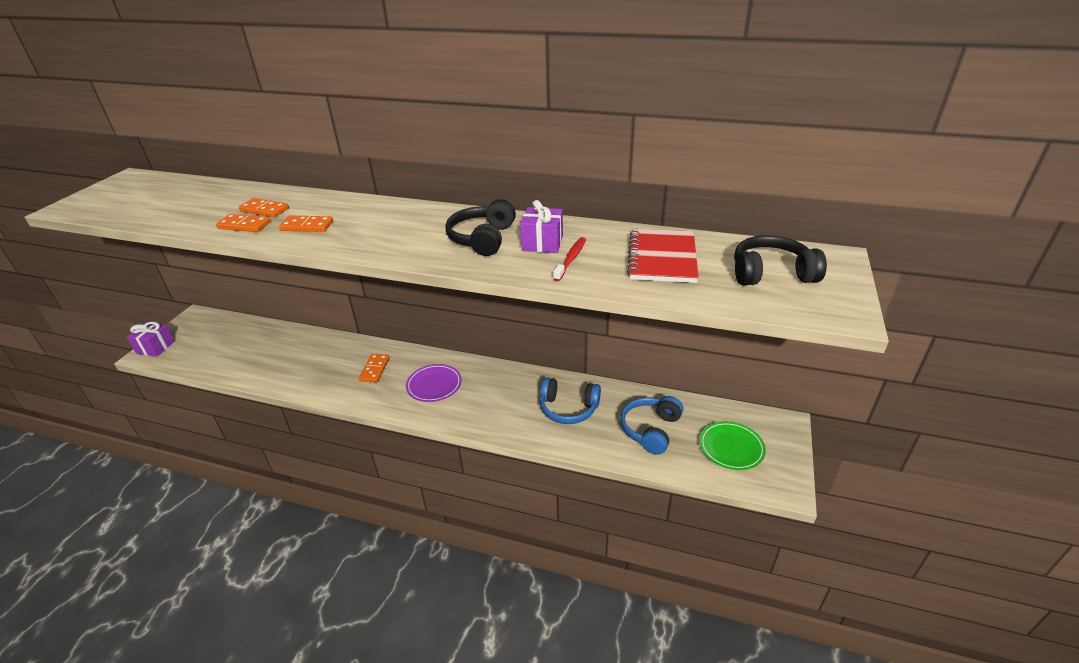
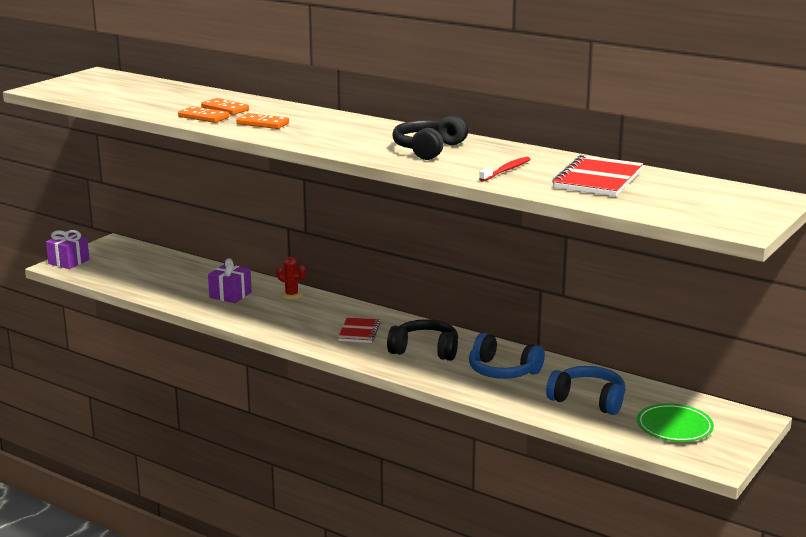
camera: 15 degrees right, 15 degrees down
orange domino [359,354,389,382] -> none
purple plate [406,364,462,402] -> red notebook [338,318,381,343]
purple gift [520,200,563,253] -> purple gift moved to [208,258,252,303]
blue headphones [620,396,683,455] -> blue headphones turned 75 degrees clockwise [546,366,626,415]
black headphones [734,235,827,286] -> black headphones moved to [387,319,458,361]
none -> red cactus [276,257,306,300]

